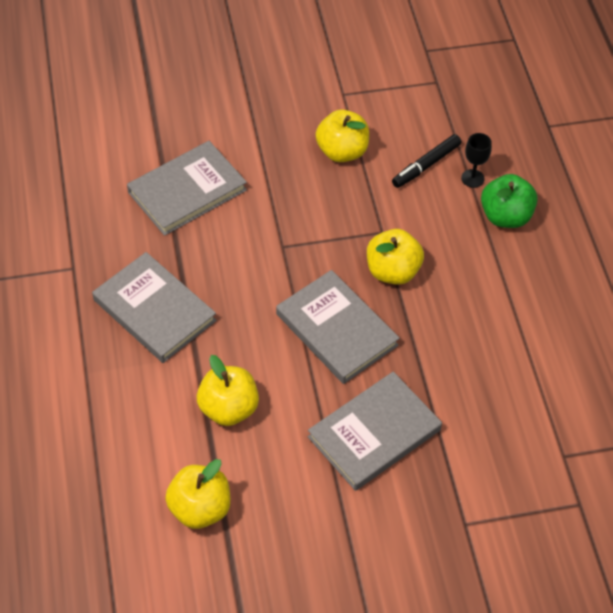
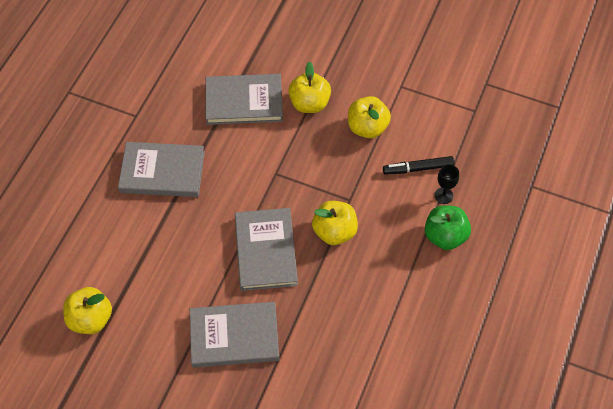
camera: 35 degrees right, 5 degrees up
grey book [92,252,217,363] -> grey book turned 75 degrees counterclockwise [118,142,205,197]
yellow apple [197,355,259,426] -> yellow apple moved to [288,62,331,113]

